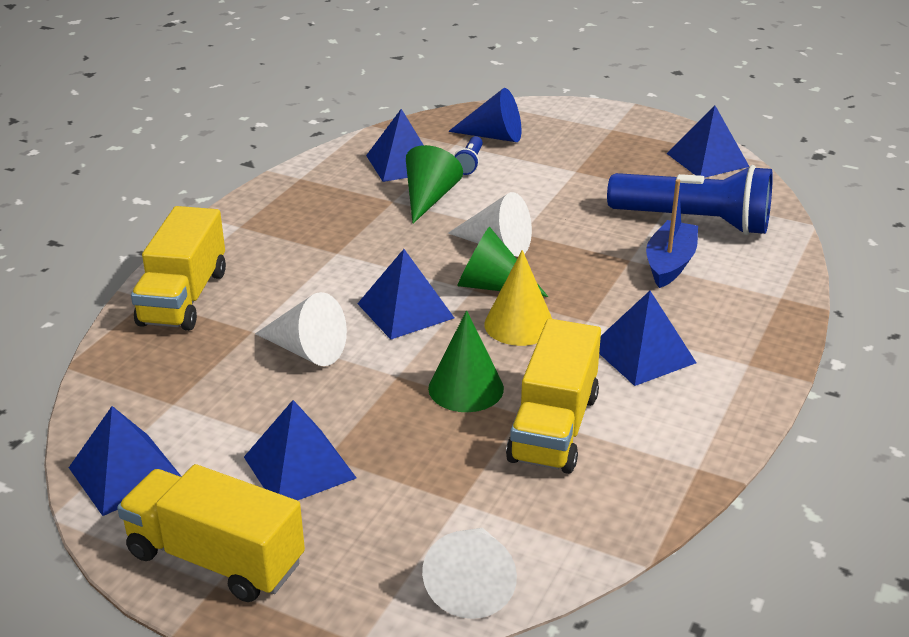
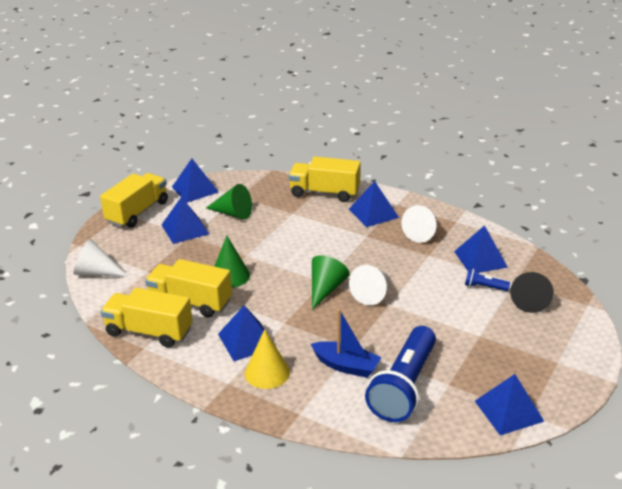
camera: 95 degrees right, 0 degrees up
white cone [255,292,347,366] -> white cone moved to [401,205,436,243]
blue pyramid [357,249,454,340] -> blue pyramid moved to [349,181,399,227]
green cone [406,145,463,223] -> green cone moved to [206,184,252,220]
blue cone [448,88,522,142] -> black cone [510,272,554,313]
yellow cone [484,250,552,346] -> yellow cone moved to [245,329,290,389]
none -> yellow truck [101,288,192,348]

